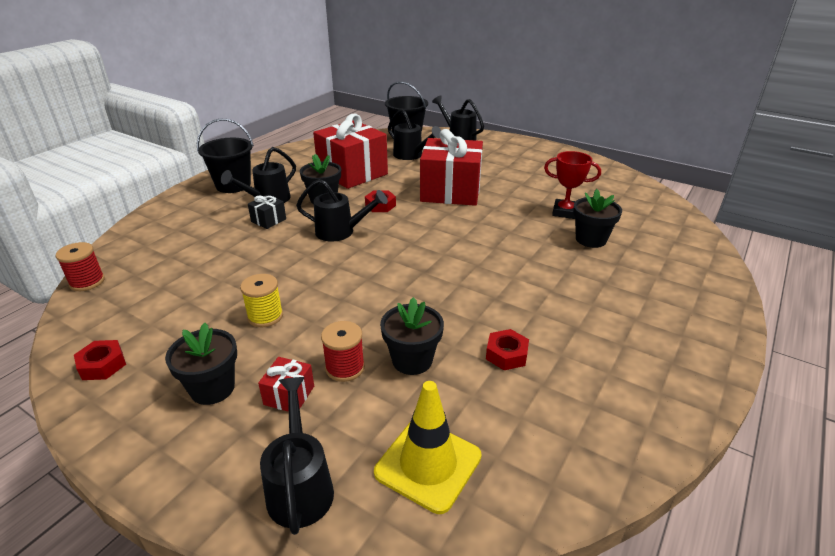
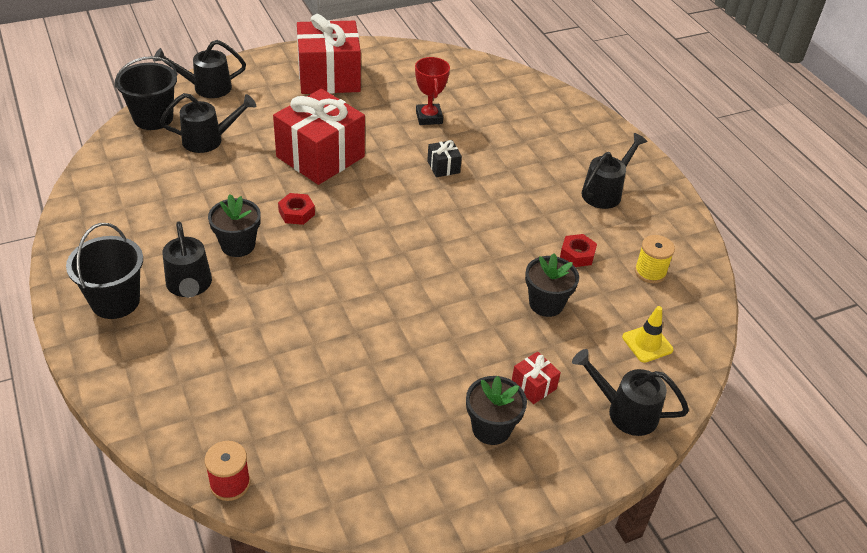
camera: 60 degrees left, 10 degrees up
red nut [74,340,126,380] -> none
yellow spool [240,274,283,327] -> yellow spool moved to [635,235,675,283]
black gift [248,195,286,229] -> black gift moved to [427,140,462,177]
black watering can [296,179,388,242] -> black watering can moved to [582,133,647,209]
red gift [313,114,388,189] -> red gift moved to [297,14,361,94]
red spool [321,321,365,382] -> none
yellow traffic cone [374,381,481,514] -> yellow traffic cone [622,306,674,363], size x0.64
red trophy [544,151,601,219] -> red trophy turned 60 degrees counterclockwise [415,57,450,125]
black flower pot [573,189,622,248] -> none

